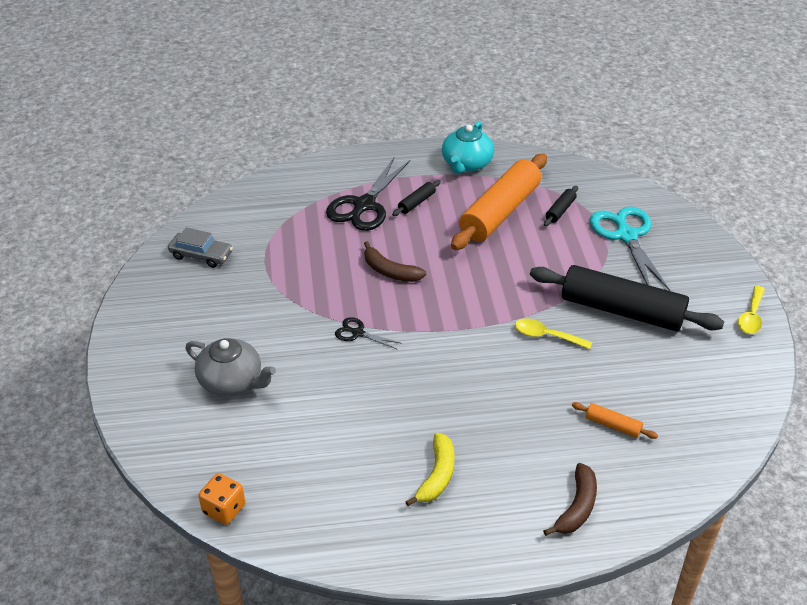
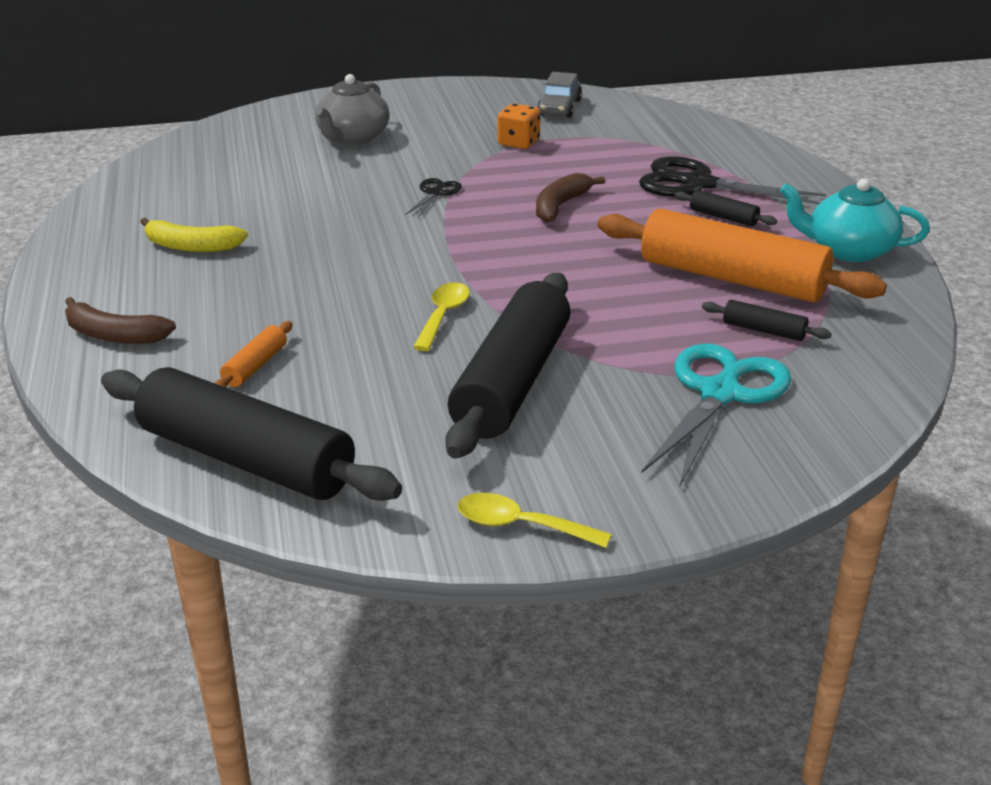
camera: 85 degrees right, 10 degrees down
orange dice [198,473,245,525] -> orange dice moved to [498,103,541,149]
turquoise scissors [590,207,670,291] -> turquoise scissors turned 45 degrees counterclockwise [641,343,791,488]
none -> black rolling pin [101,367,402,501]

